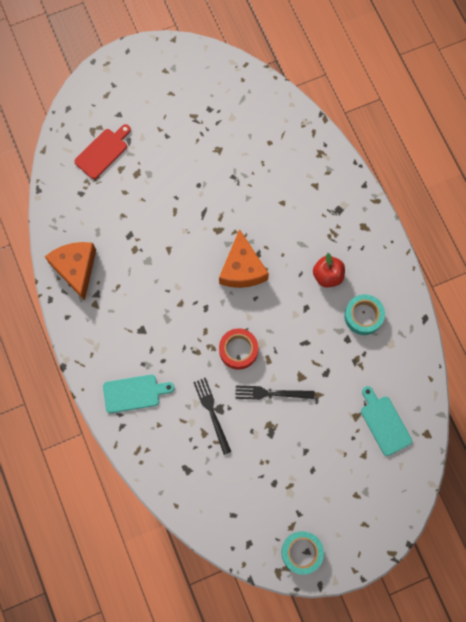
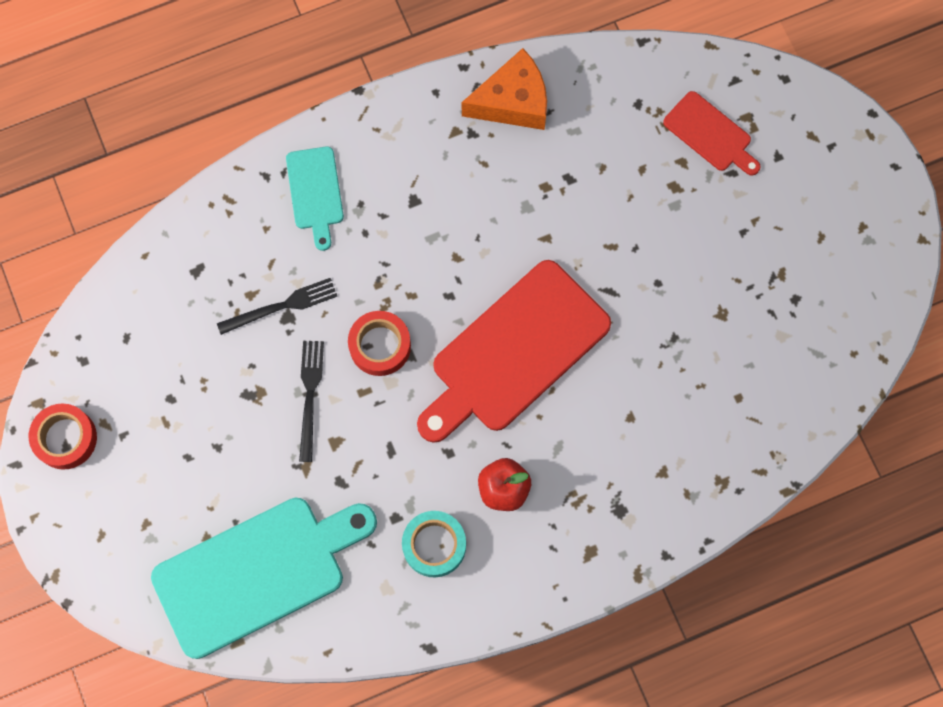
camera: 90 degrees right, 0 degrees up
orange cheese [219,229,269,288] -> red cutting board [417,260,611,443]
turquoise tape [281,531,324,575] -> red tape [29,403,97,470]
turquoise cutting board [361,386,412,456] -> turquoise cutting board [151,498,377,659], size x1.99

